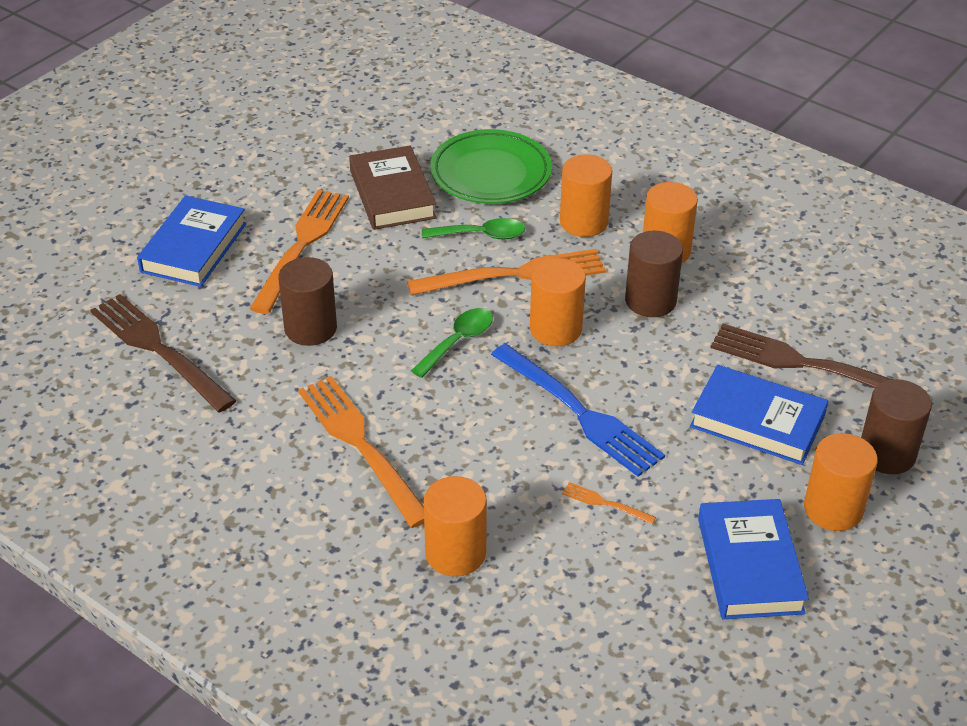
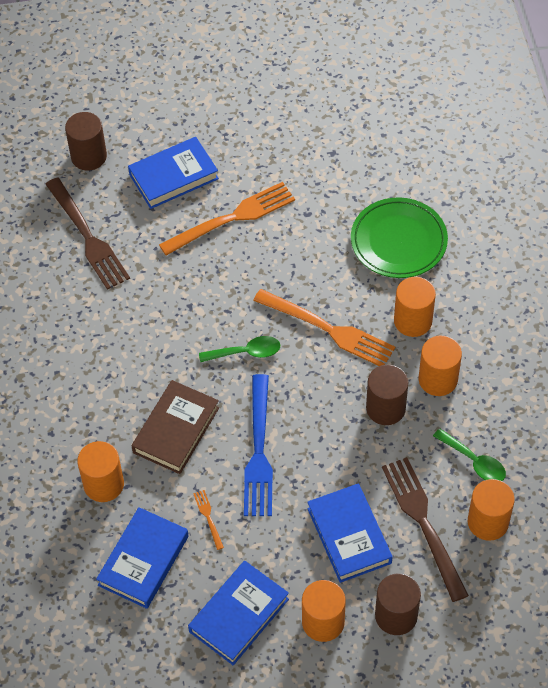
camera: 45 degrees right, 15 degrees up
brown fork [90,294,236,413] -> brown fork turned 150 degrees clockwise [45,177,130,290]
brown cylinder [278,257,337,346] -> brown cylinder moved to [65,112,107,171]
orange fork [298,376,424,528] -> none
brown book [349,145,437,230] -> brown book moved to [132,380,219,474]
green spoon [422,218,525,240] -> green spoon moved to [433,428,506,481]
orange cylinder [530,258,586,346] -> orange cylinder moved to [468,479,515,541]
none -> blue book [96,507,189,609]

